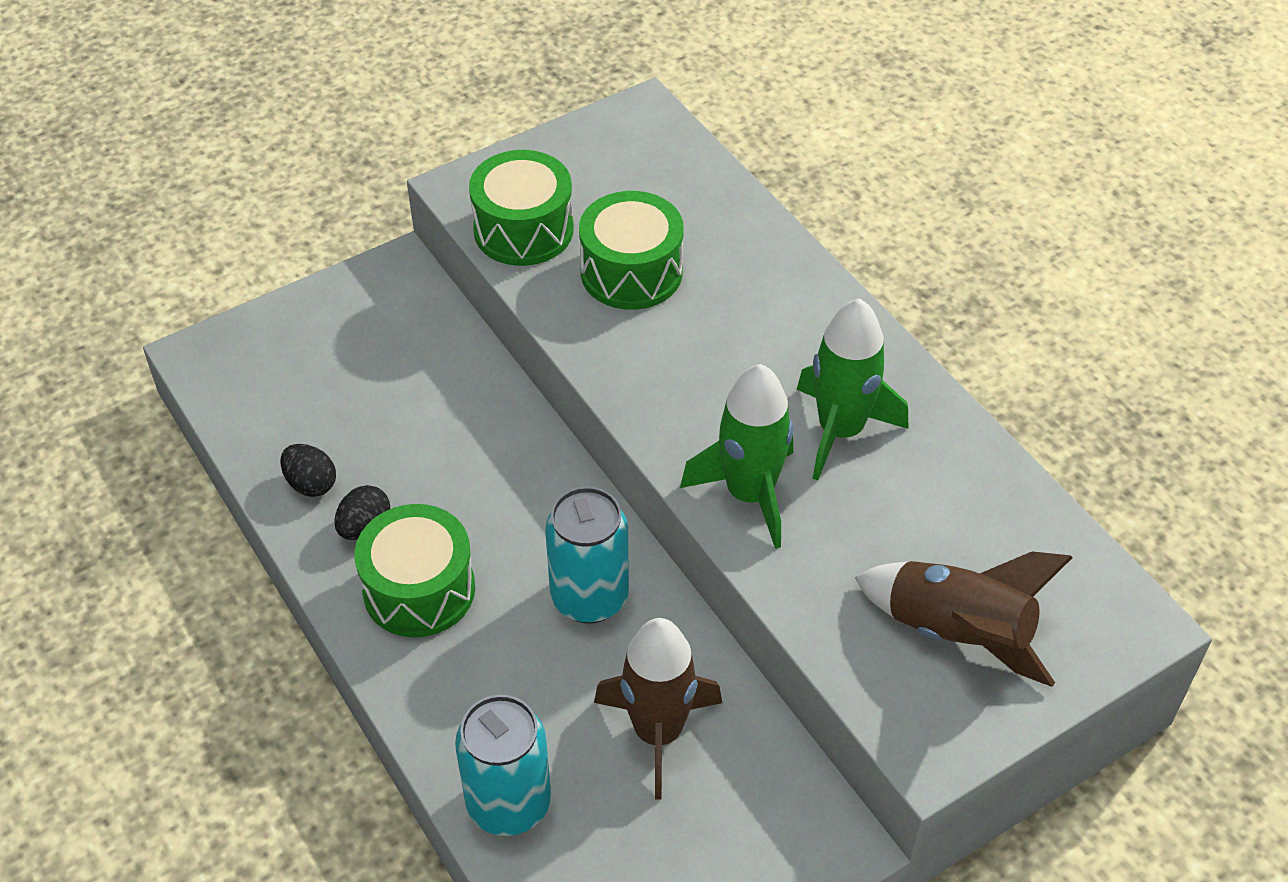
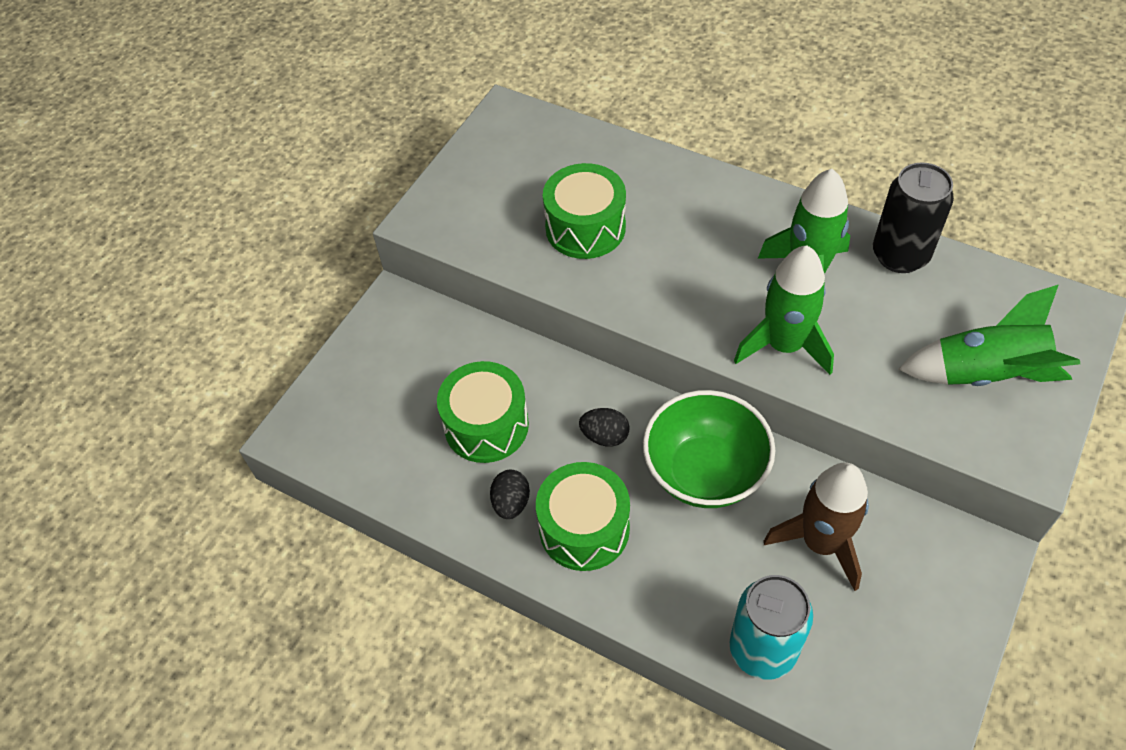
camera: 25 degrees left, 5 degrees up
black egg [280,444,336,497] -> black egg moved to [579,408,630,447]
green drum [469,150,573,266] -> green drum moved to [437,361,529,463]
turquoise can [545,486,629,624] -> green bowl [643,390,775,508]
brown rocket [855,551,1073,687] -> green rocket [899,285,1080,386]
none -> black can [873,163,954,273]

